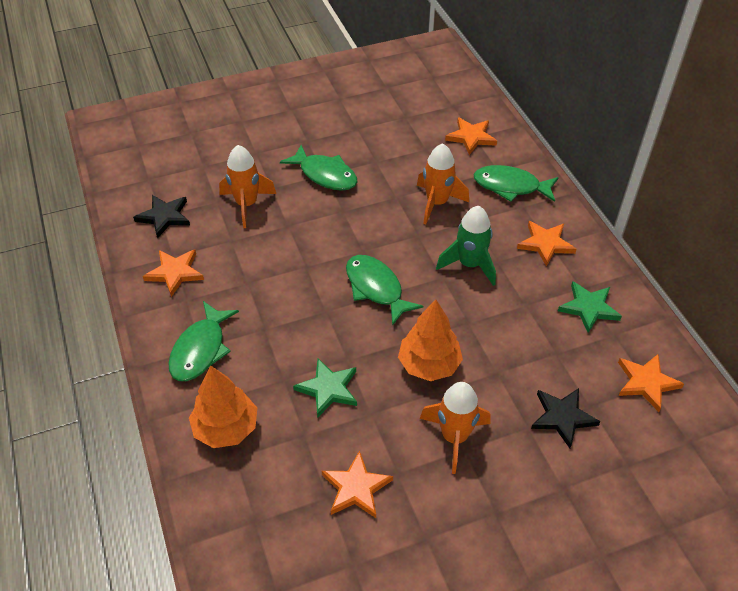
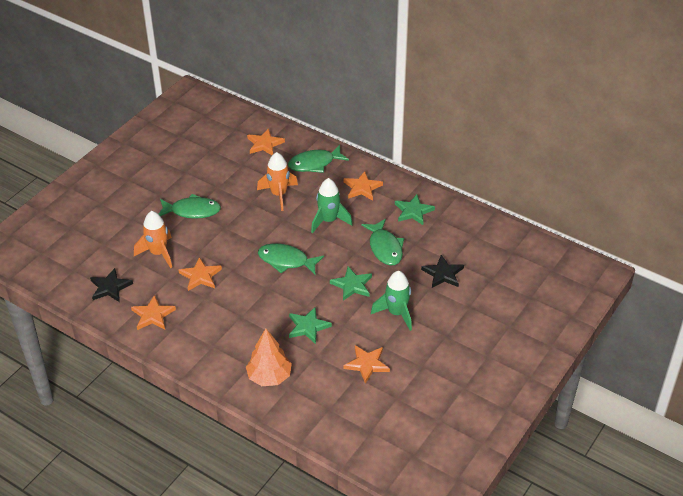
camera: 35 degrees left, 5 degrees down
green fish [168,301,239,381] -> green fish moved to [361,219,404,265]
orange tree [398,299,463,381] -> green star [330,266,372,301]
orange rocket [420,382,491,474] -> green rocket [371,271,412,331]
orange star [618,354,684,412] -> orange star moved to [179,257,222,291]

